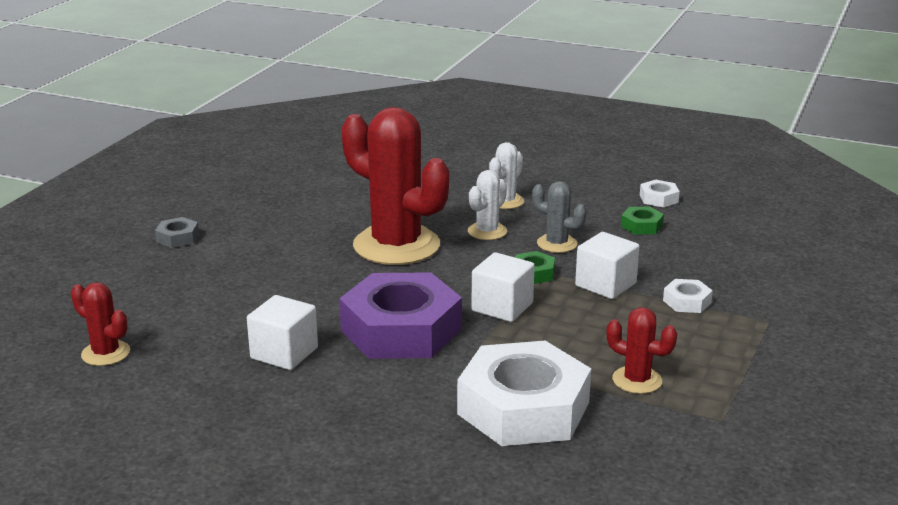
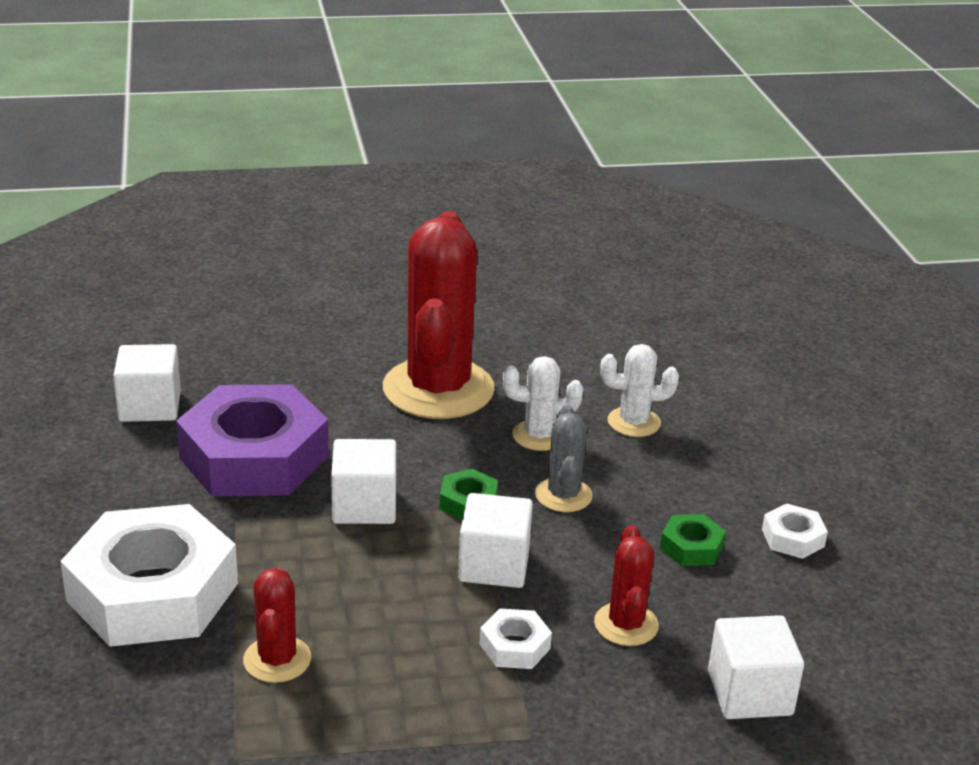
camera: 55 degrees right, 5 degrees up
red cactus [71,282,130,366] -> red cactus moved to [594,525,659,646]
grey nut [155,217,199,248] -> none
none -> white cube [708,615,804,719]

